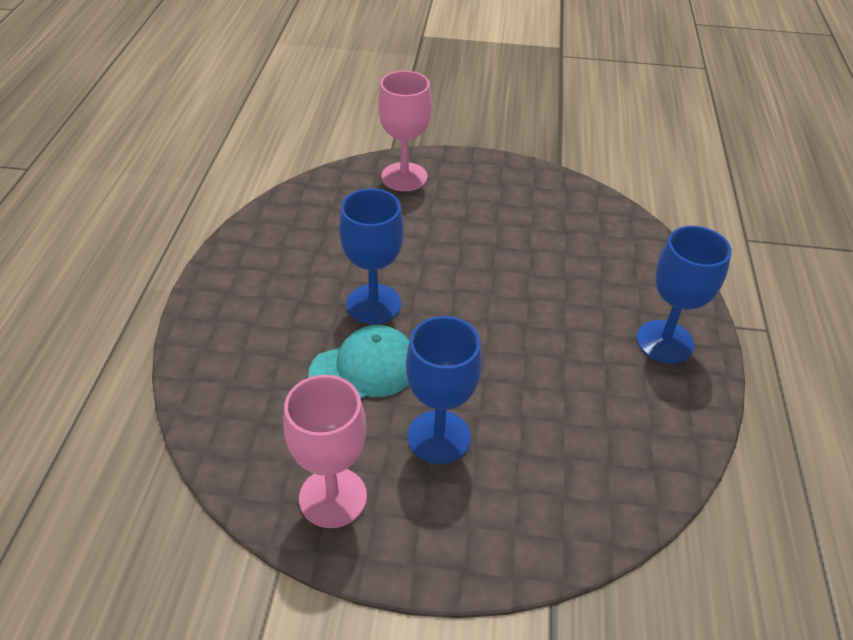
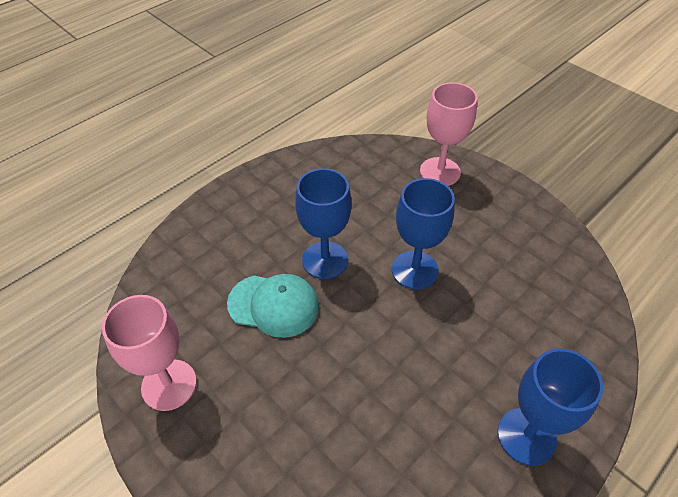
camera: 40 degrees right, 5 degrees up
blue goblet [406,316,482,464] -> blue goblet moved to [392,178,455,289]

